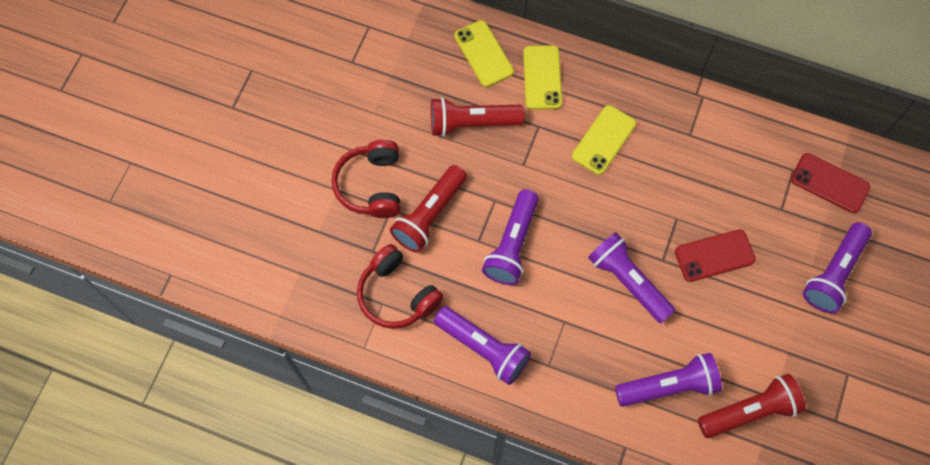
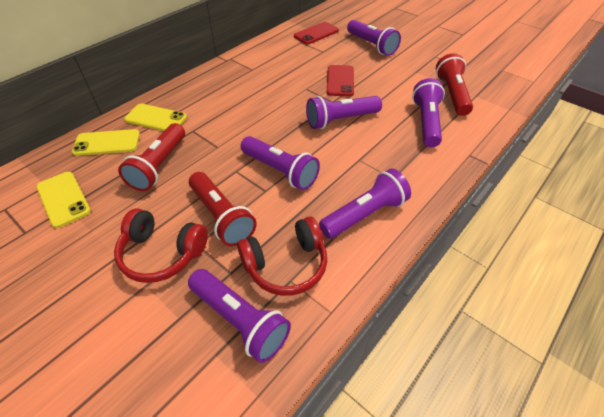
camera: 70 degrees left, 20 degrees down
yellow phone [572,105,636,175] -> yellow phone moved to [36,172,91,228]
none -> purple flashlight [188,269,291,363]

